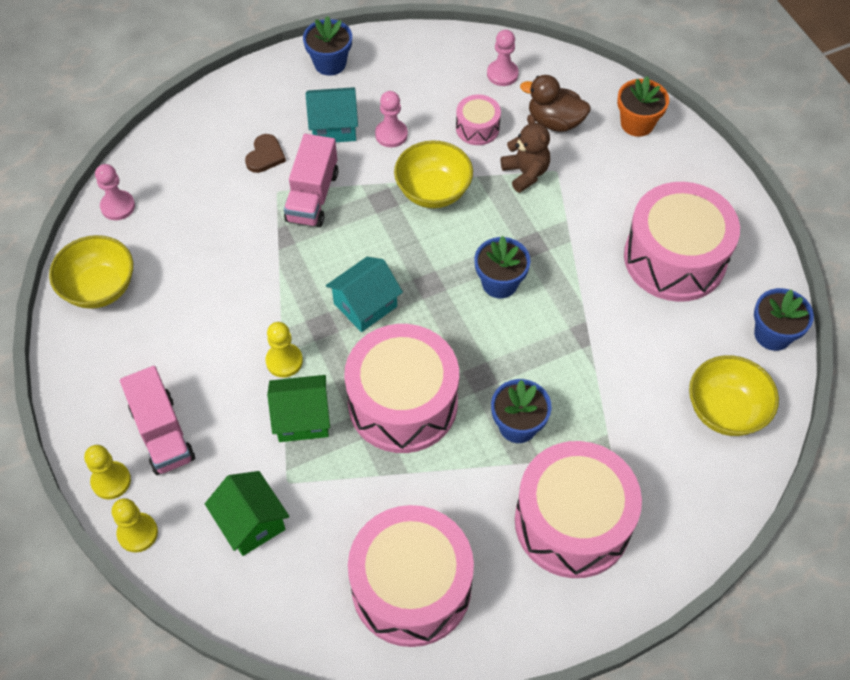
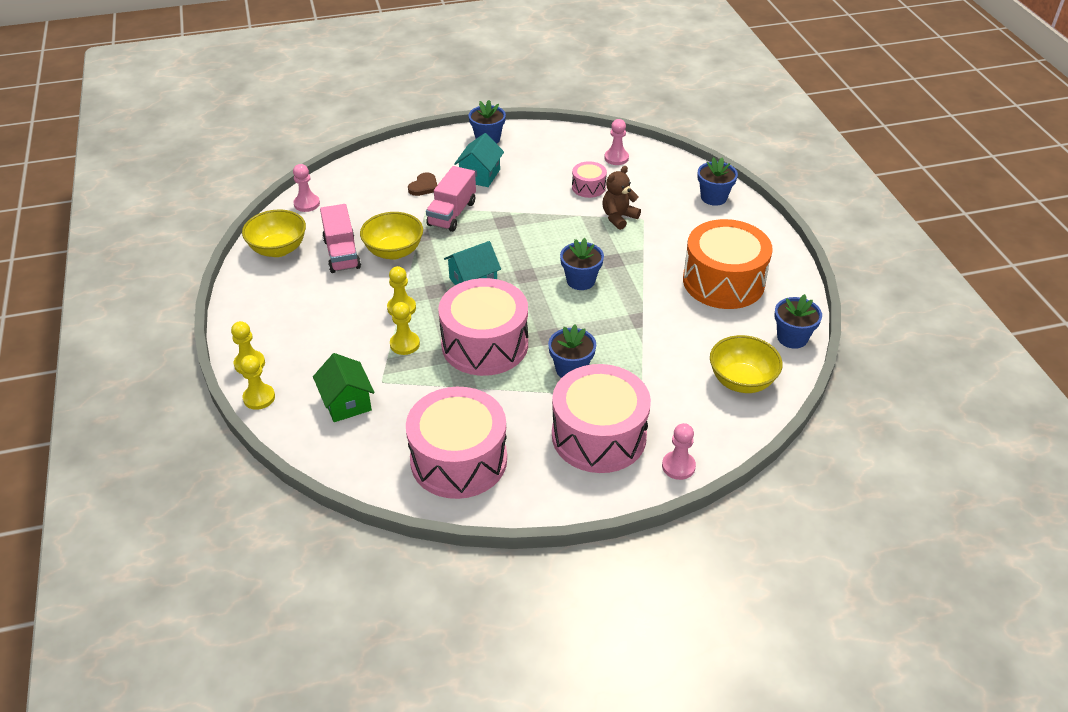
camera: 10 degrees right, 15 degrees down
pink truck [120,366,195,475] -> pink truck moved to [320,204,361,273]
green house [267,375,330,442] -> yellow pawn [390,302,420,355]
turquoise house [306,87,358,142] -> turquoise house turned 75 degrees counterclockwise [454,133,504,187]
pink pawn [375,91,408,147] -> pink pawn moved to [662,423,696,480]
yellow bowl [394,140,473,208] -> yellow bowl moved to [360,212,423,260]
brown teddy bear [501,114,550,193] -> brown teddy bear turned 120 degrees counterclockwise [603,166,641,230]
brown duck [520,75,591,132] -> none
orange flower pot [617,76,669,137] -> blue flower pot [697,157,738,206]
pink drum [624,182,740,302] -> orange drum [683,219,772,309]

